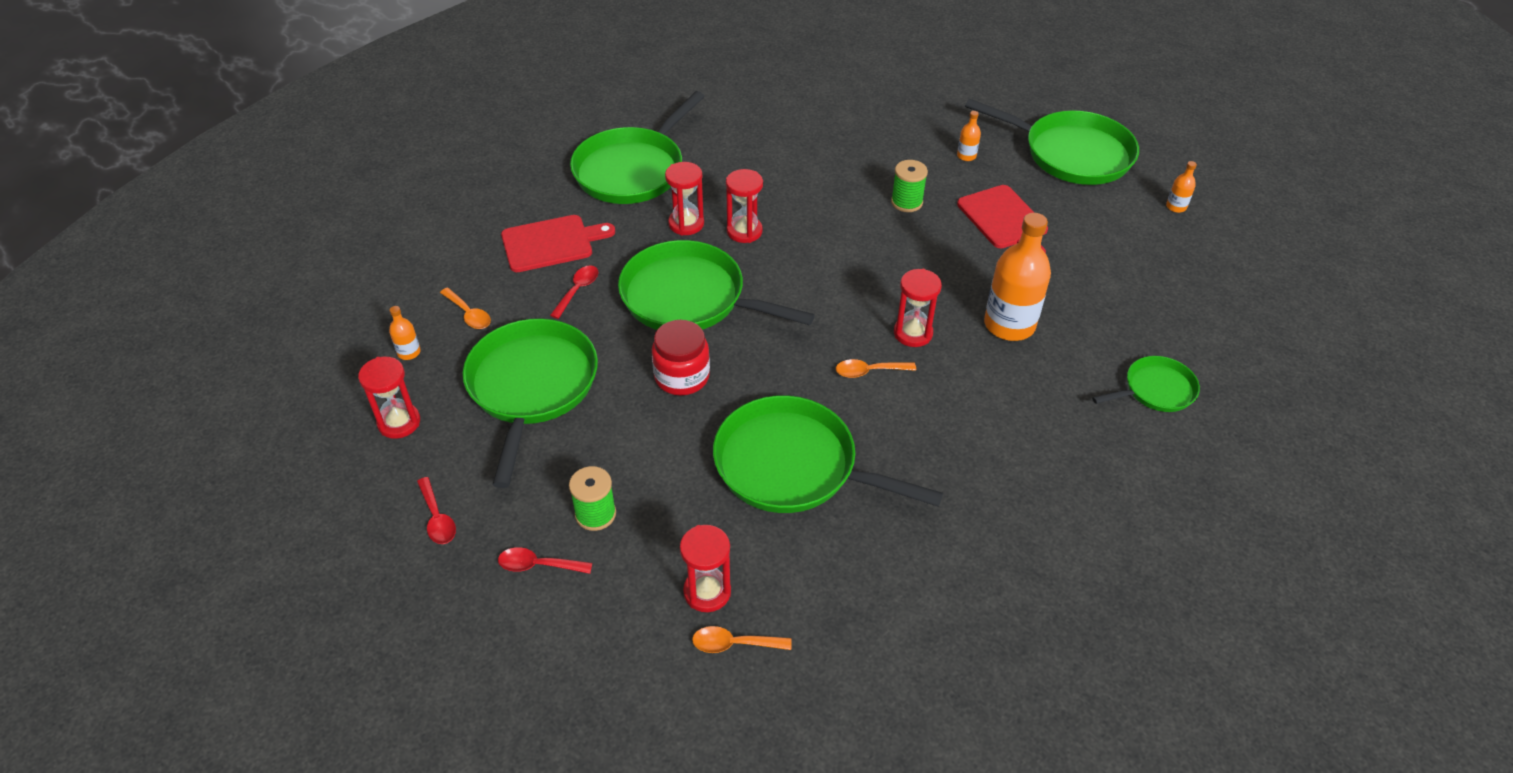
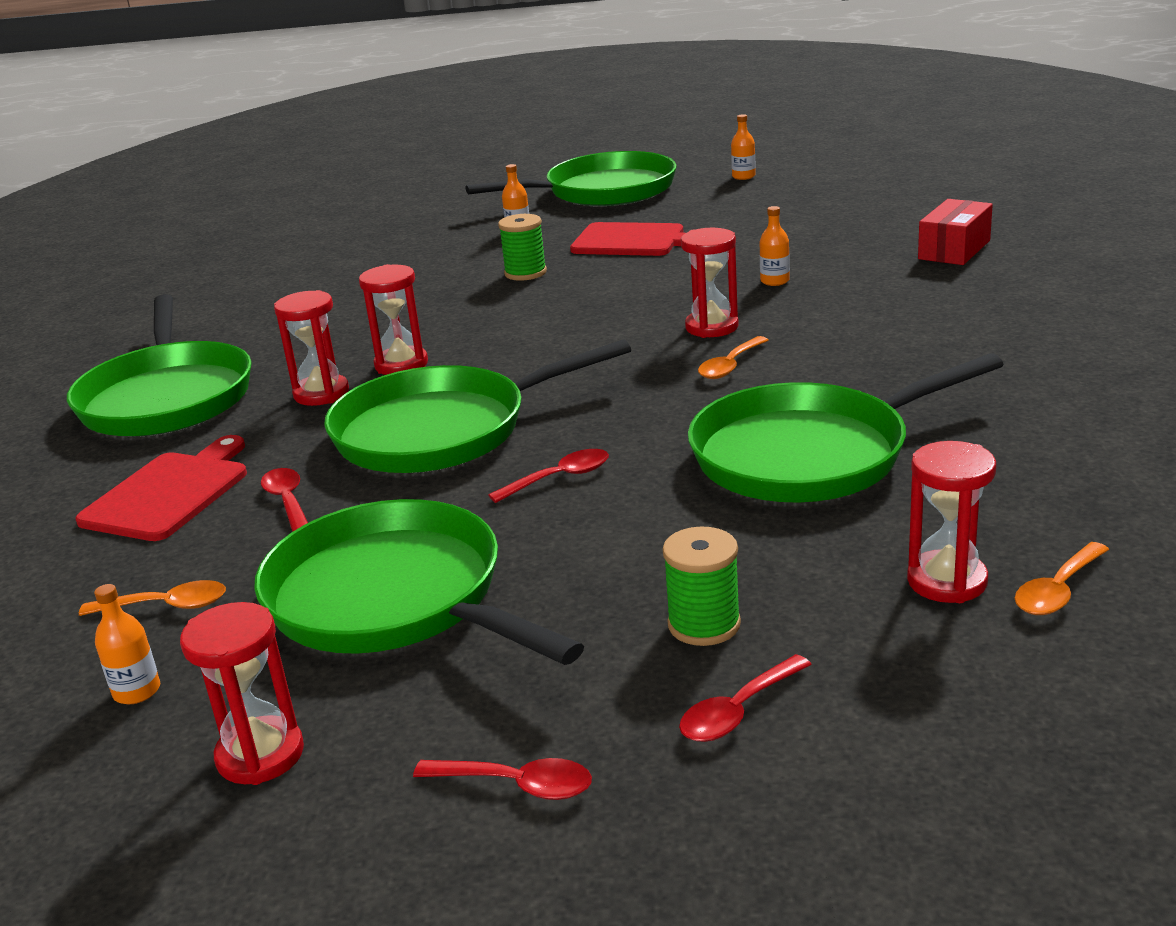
camera: 45 degrees left, 20 degrees down
red jar [652,320,710,395] -> red spoon [488,449,609,503]
orange bottle [984,213,1051,341] -> orange bottle [760,206,790,286], size x0.44
green pan [1092,356,1200,412] -> red box [918,199,993,265]

